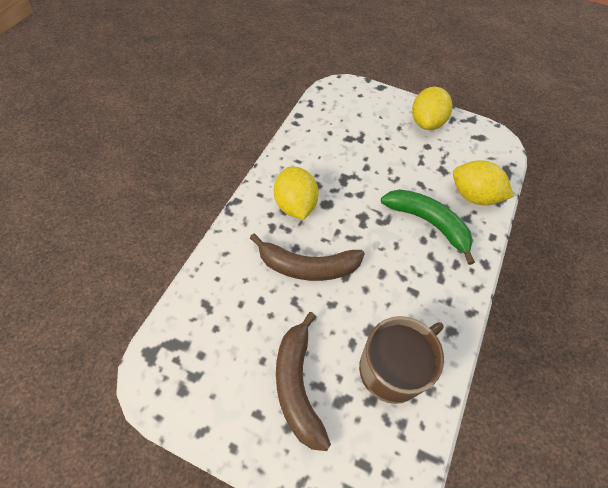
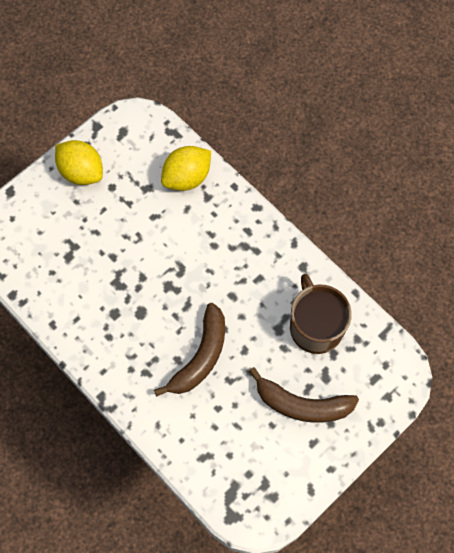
camera: 65 degrees left, 10 degrees up
yellow lemon [274,166,319,219] -> none
green banana [381,189,475,265] -> none

